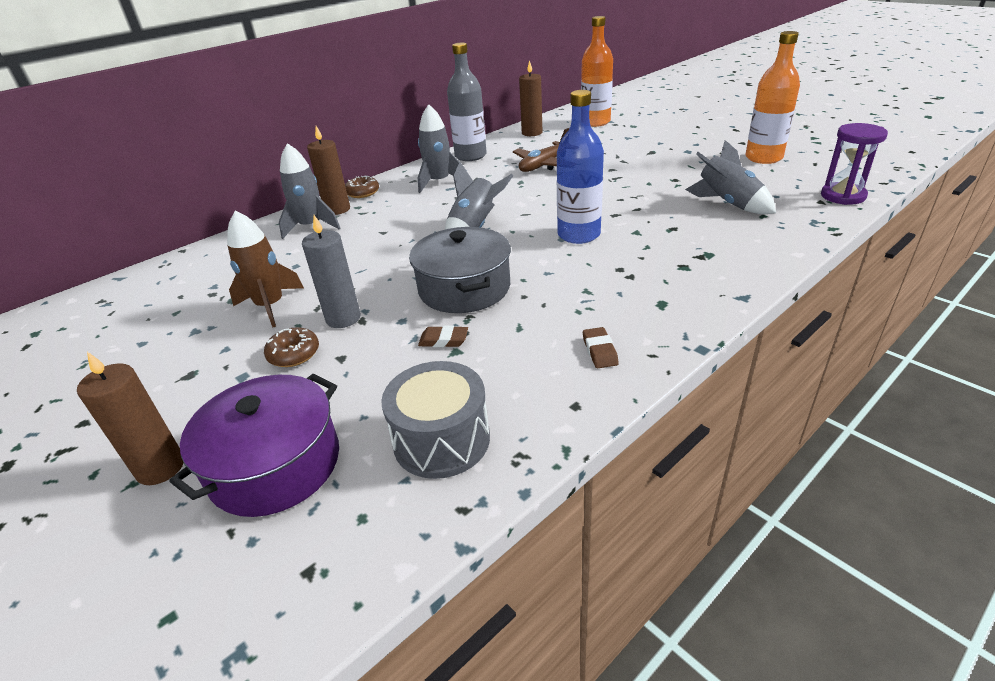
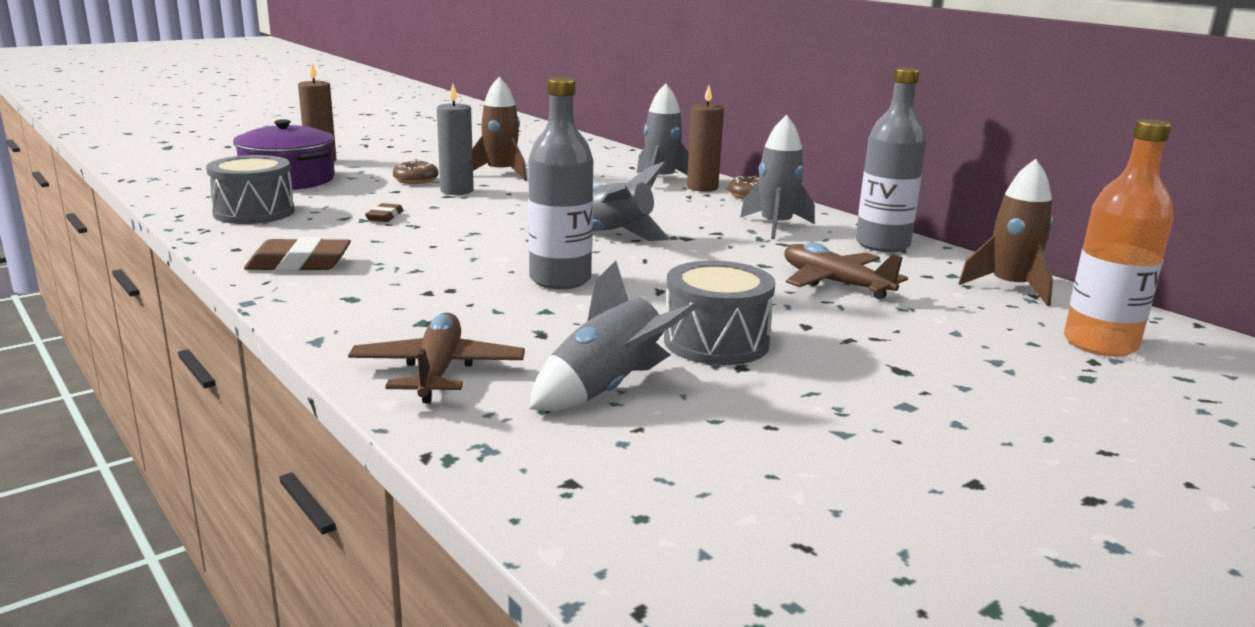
camera: 90 degrees right, 15 degrees down
grey pot [409,227,511,313] -> none
brown candle [519,60,542,136] -> brown rocket [958,159,1053,306]
blue bottle [557,90,604,244] -> grey bottle [528,77,593,289]
brown eraser [583,327,619,368] -> brown eraser [244,237,351,271], size x1.77
orange bottle [745,31,800,164] -> none
purple hourglass [821,123,888,205] -> none
none -> brown plane [348,312,525,403]
none -> grey drum [664,261,776,365]

